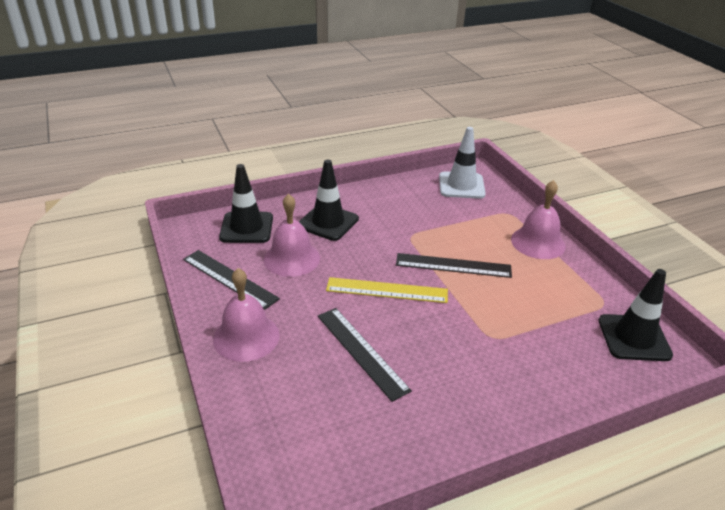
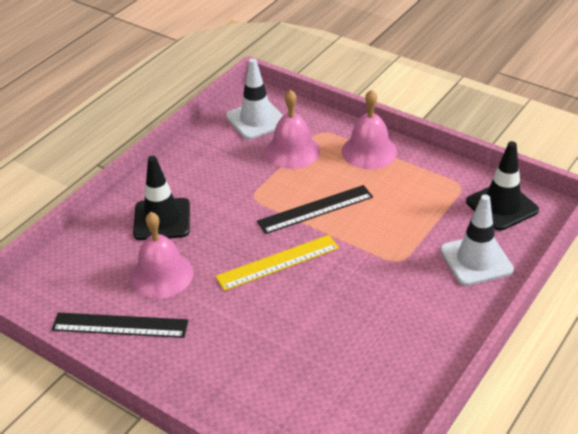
camera: 30 degrees left, 5 degrees up
pink bell [213,268,280,362] -> pink bell moved to [265,90,320,169]
black traffic cone [219,164,273,243] -> none
black ruler [318,308,412,402] -> none
none -> white traffic cone [440,194,514,286]

